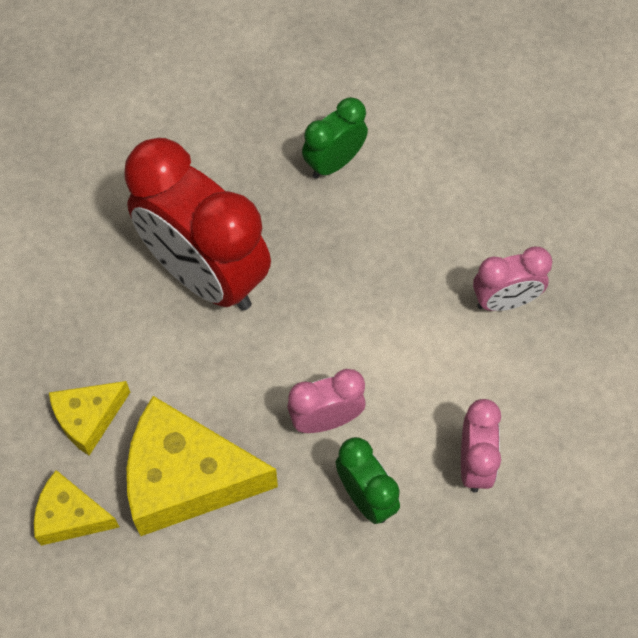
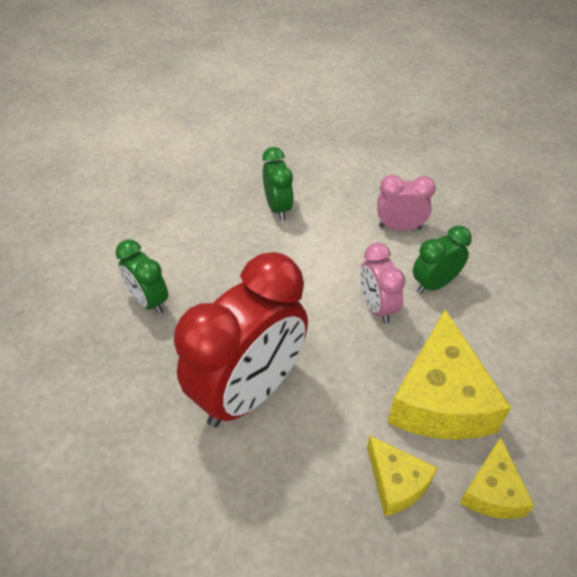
camera: 90 degrees left, 15 degrees down
pink clock [473,247,552,311] -> green clock [262,147,294,221]

